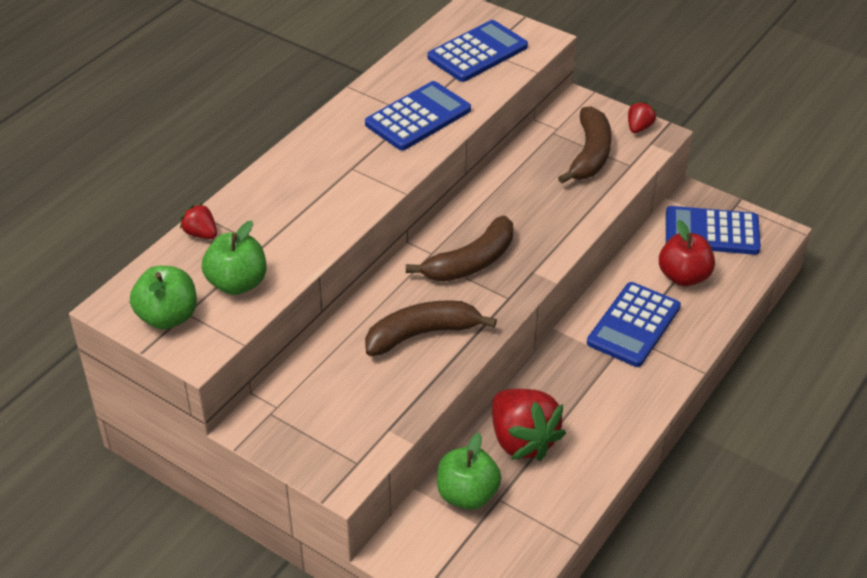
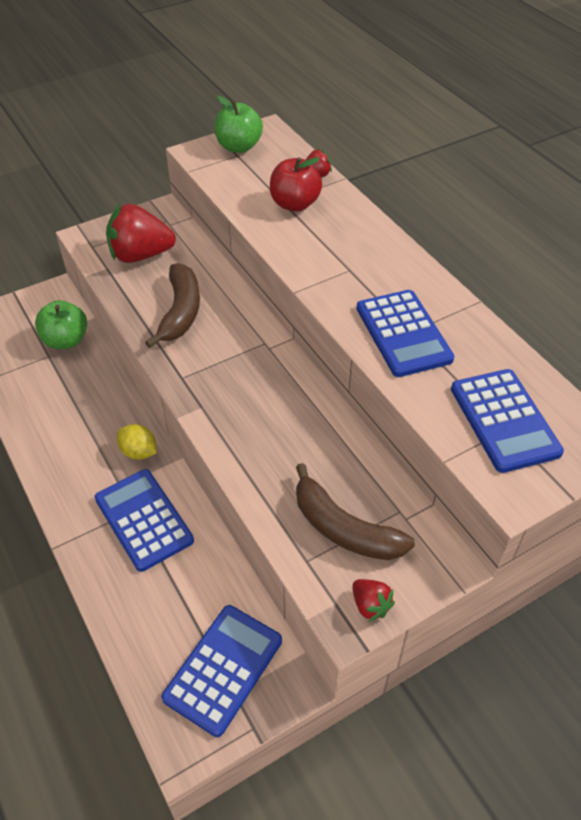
camera: 115 degrees right, 5 degrees up
green apple [202,221,267,295] -> none
brown banana [406,216,513,282] -> none
red strawberry [492,389,566,461] -> red strawberry moved to [106,204,176,263]
red apple [659,220,715,286] -> red apple moved to [270,157,322,212]
none -> yellow lemon [117,424,157,460]

